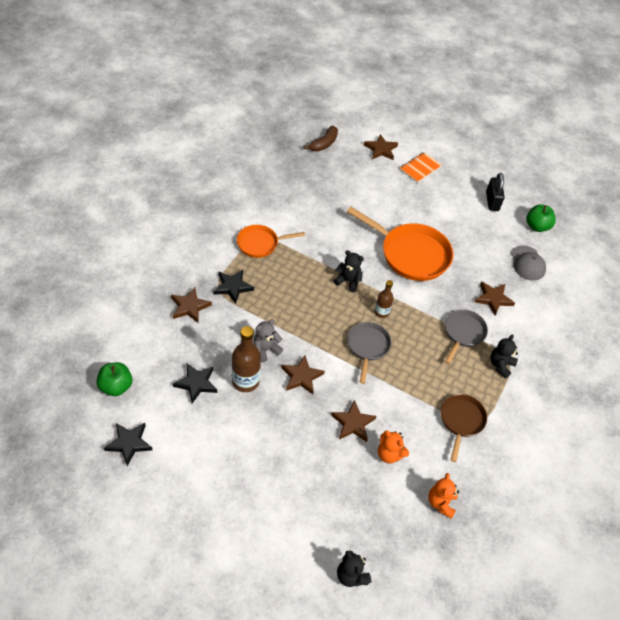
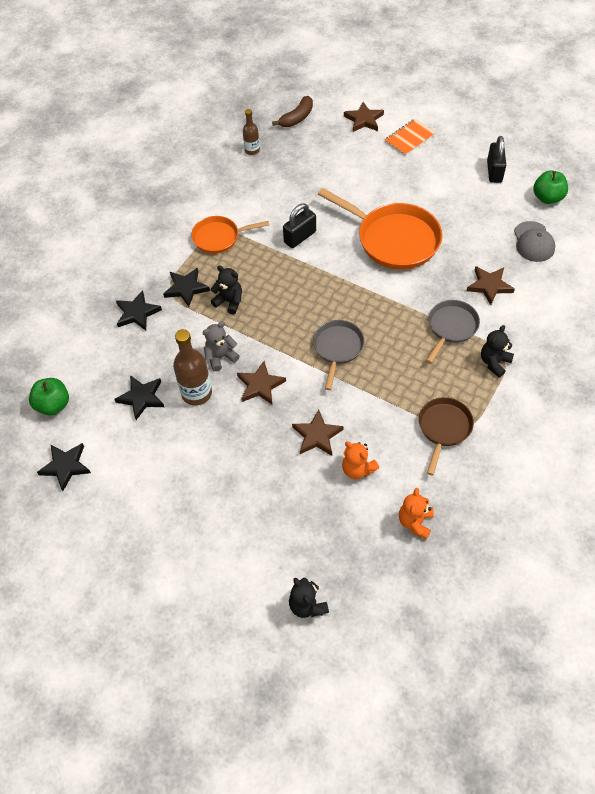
camera: 10 degrees right, 5 degrees up
brown star [171,287,212,323] -> black star [116,290,162,330]
black teddy bear [333,250,364,292] -> black teddy bear moved to [211,266,242,315]
brown bottle [375,280,393,318] -> brown bottle moved to [243,109,260,155]
none -> black padlock [283,203,316,248]

